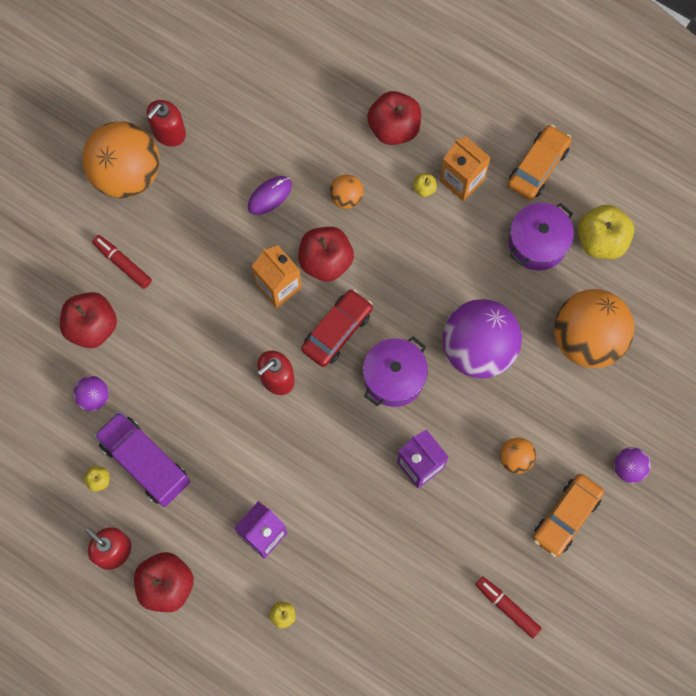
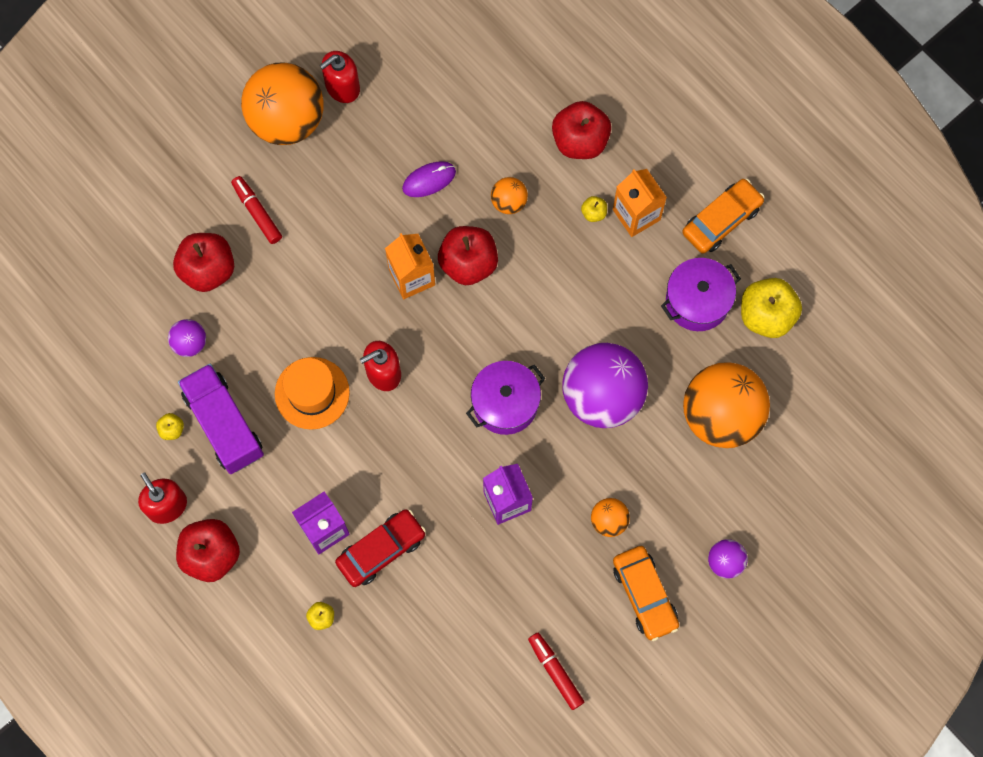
camera: 15 degrees right, 0 degrees up
red car [301,289,373,367] -> red car moved to [335,509,426,587]
orange car [533,474,604,557] -> orange car turned 75 degrees counterclockwise [613,546,679,641]
none -> orange hat [275,357,350,430]

